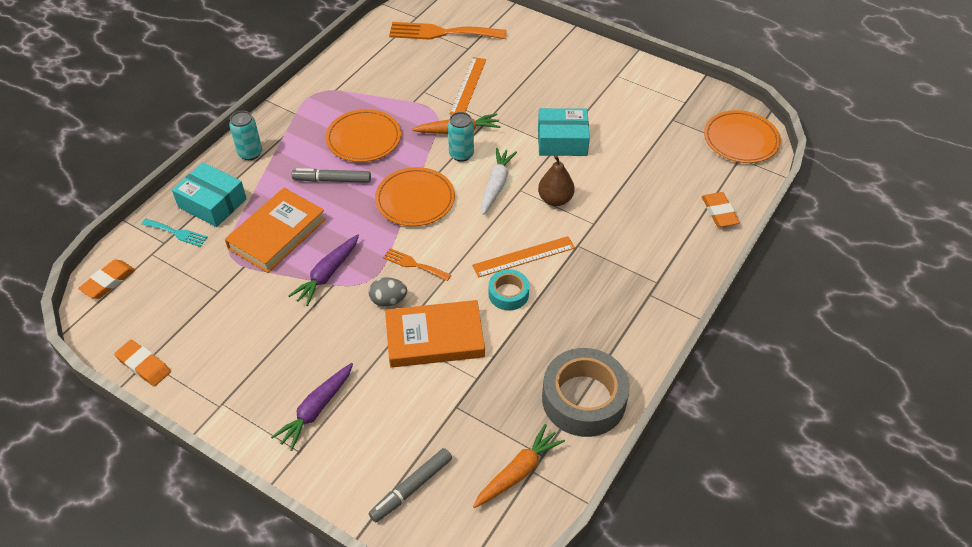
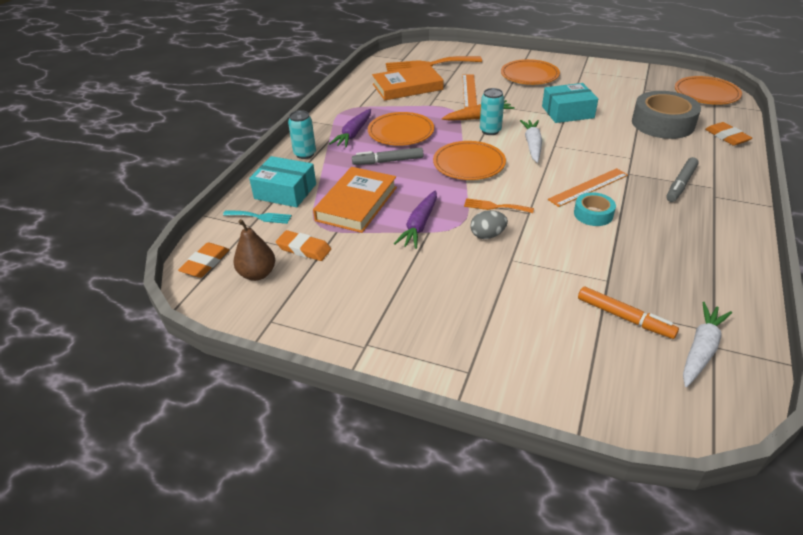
camera: 10 degrees left, 10 degrees down
orange eraser [114,340,171,386] -> orange eraser moved to [276,230,331,261]
purple carrot [271,363,353,451] -> purple carrot moved to [329,109,371,147]
grey marker [369,448,452,522] -> grey marker moved to [666,157,699,202]
orange book [385,300,485,368] -> orange book moved to [372,64,443,100]
orange carrot [473,424,565,508] -> white carrot [683,302,732,387]
brown pear [538,155,575,206] -> brown pear moved to [233,219,275,281]
grey tape [542,348,630,437] -> grey tape moved to [632,91,701,139]
none -> orange plate [501,59,560,85]
none -> orange marker [578,287,679,339]

